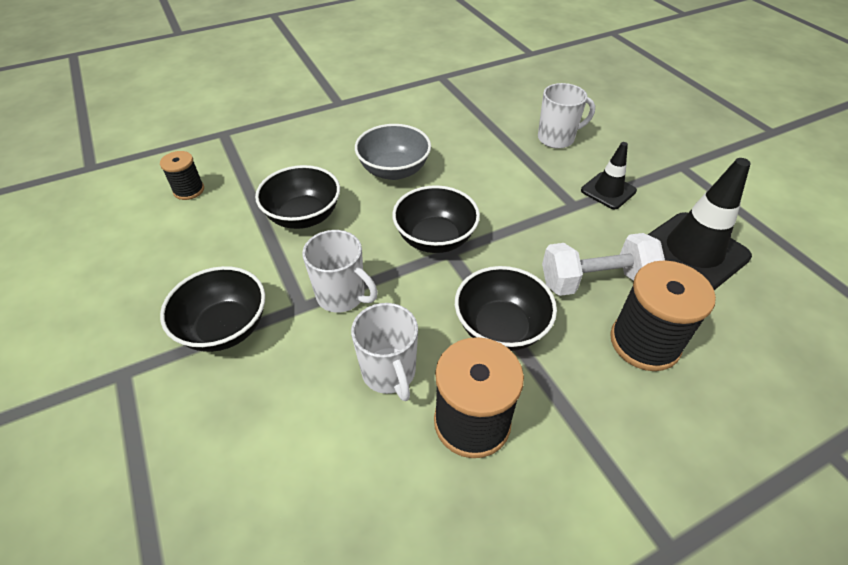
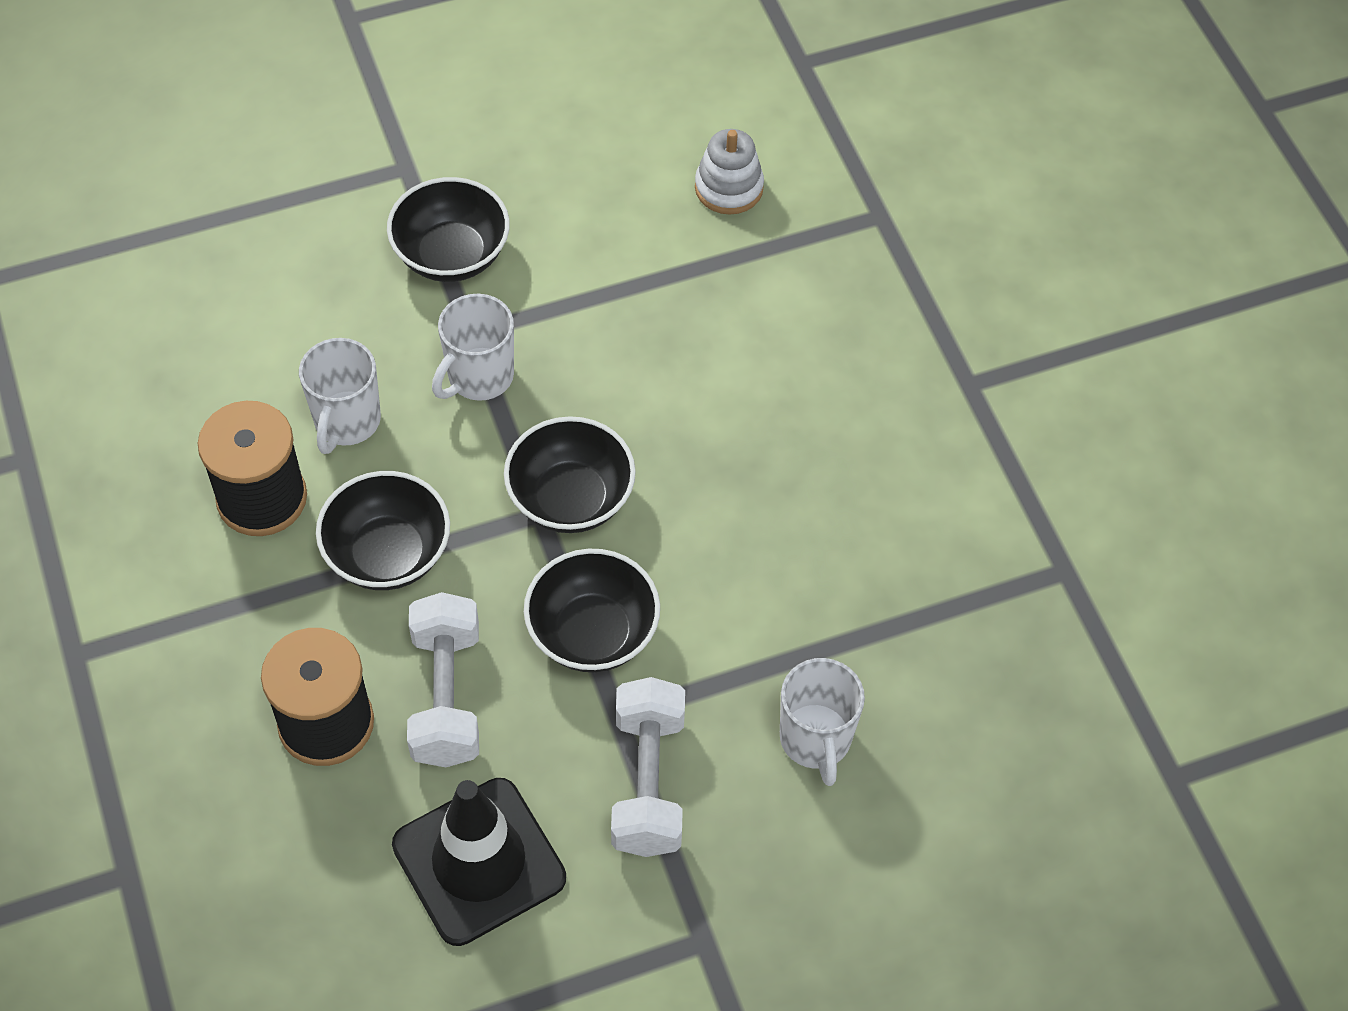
camera: 95 degrees right, 10 degrees up
black spool [160,151,204,200] -> white stacking toy [695,129,764,215]
black bowl [255,165,340,229] -> black bowl moved to [524,549,660,672]
white mug [351,303,418,401] -> white mug turned 60 degrees counterclockwise [299,338,381,454]
grey bowl [355,124,431,180] -> none
black traffic cone [581,142,637,209] -> white dumbbell [611,677,685,857]

